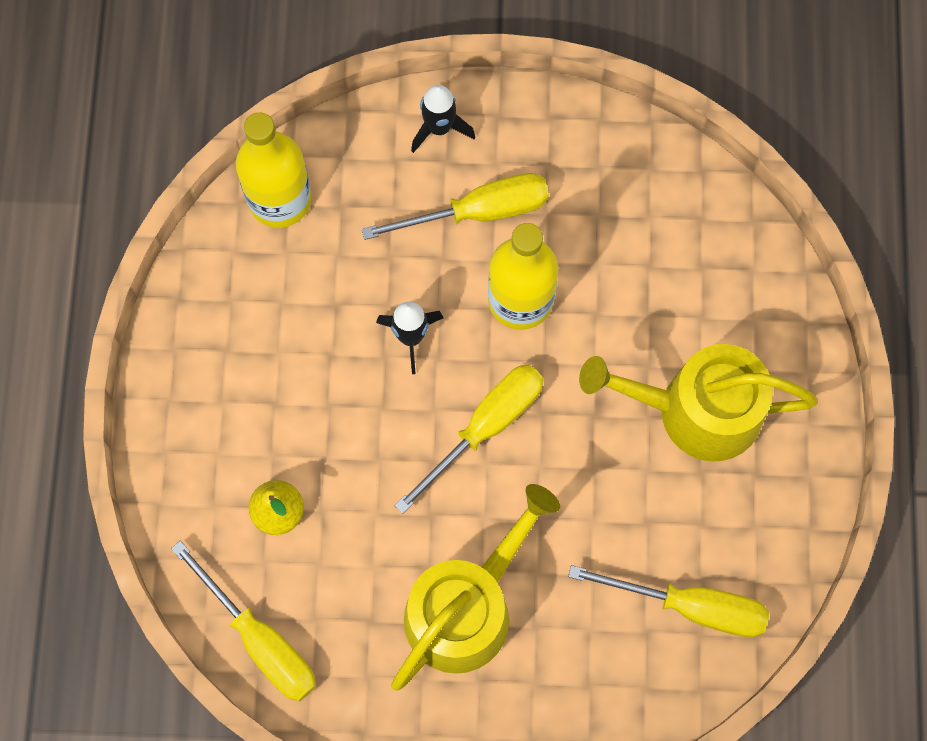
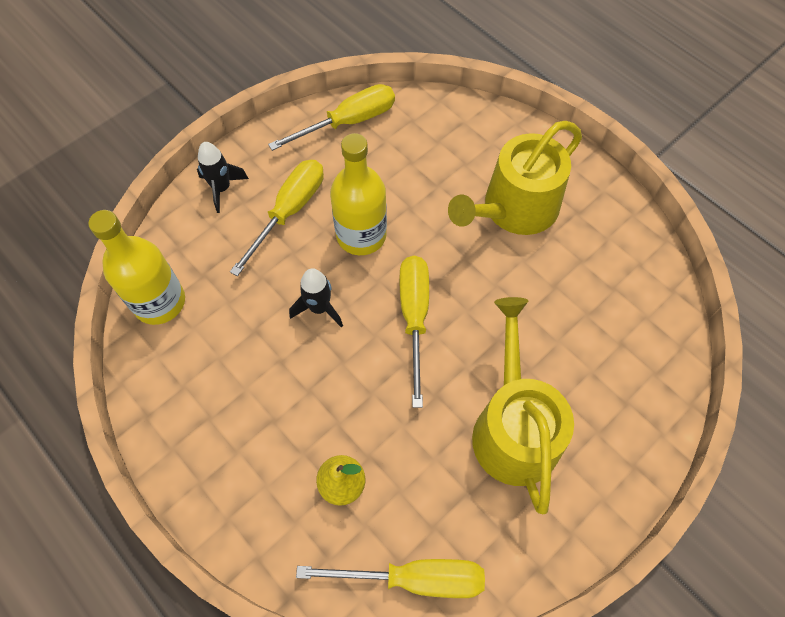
camera: 45 degrees left, 10 degrees down
yellow screwdriver [568,565,769,637] -> yellow screwdriver moved to [268,84,395,151]

